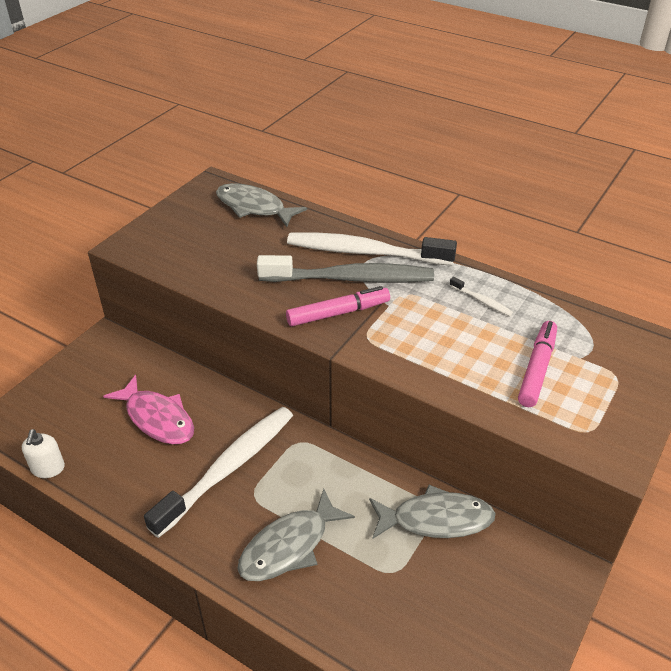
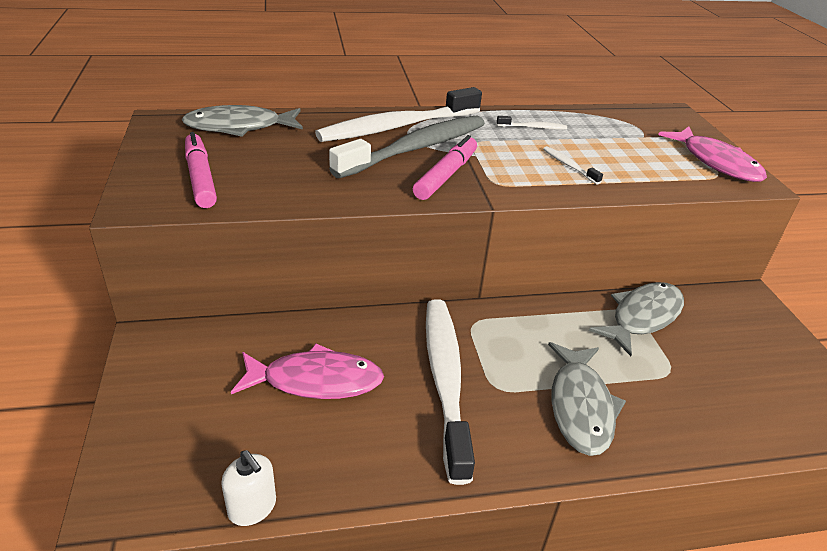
camera: 45 degrees left, 5 degrees down
pink marker [518,321,557,407] -> pink marker moved to [185,132,217,208]
none -> white toothbrush [543,146,603,185]
none -> pink fish [658,126,767,182]

